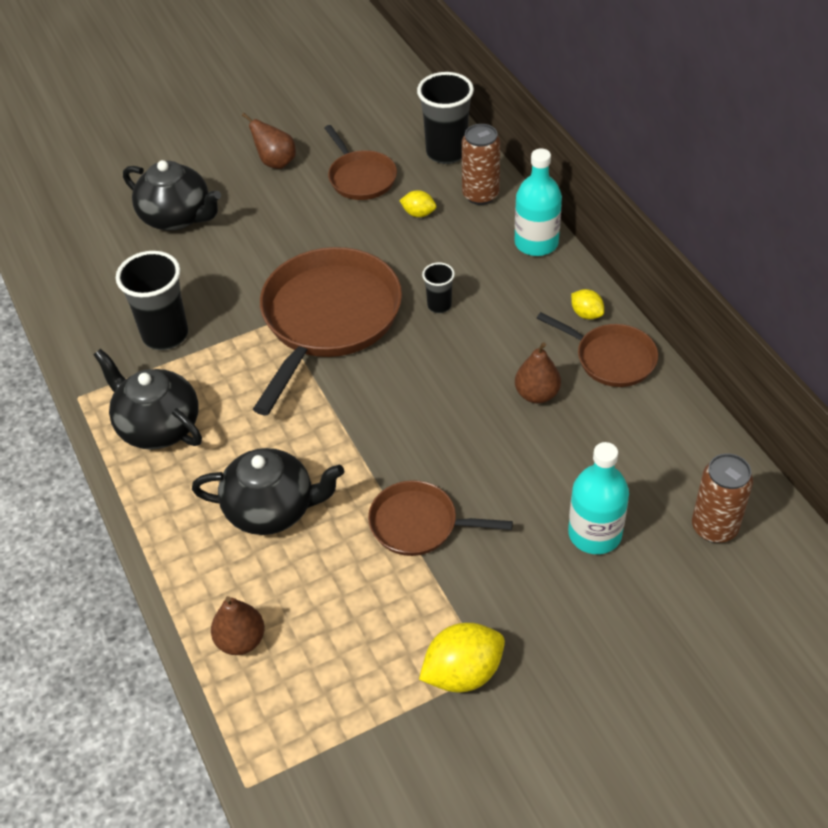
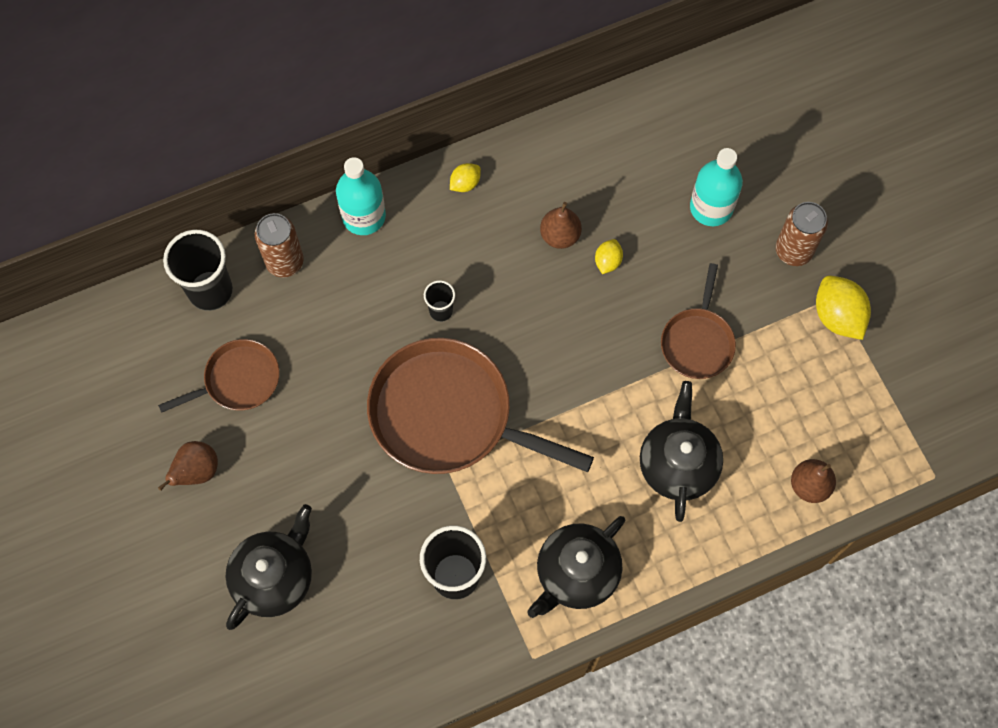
camera: 90 degrees left, 20 degrees up
yellow lemon [399,190,436,217] -> yellow lemon moved to [595,239,623,274]
brown pan [537,312,658,387] -> none
brown can [692,453,753,543] -> brown can moved to [776,202,828,266]

